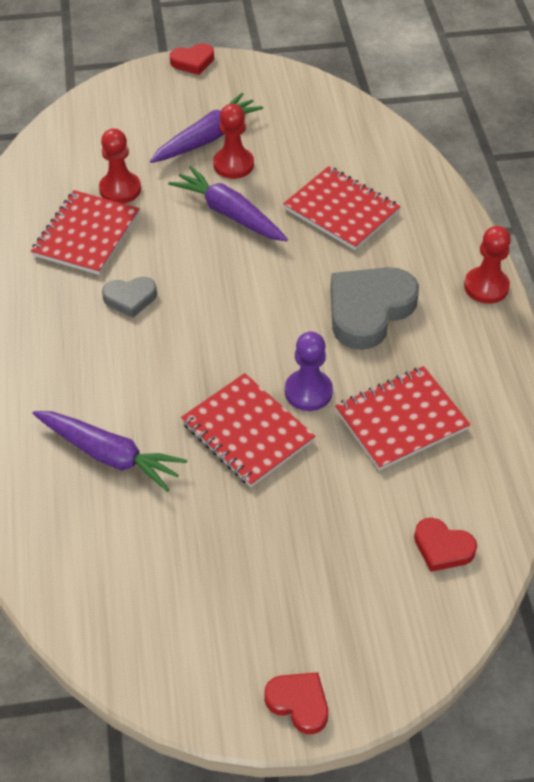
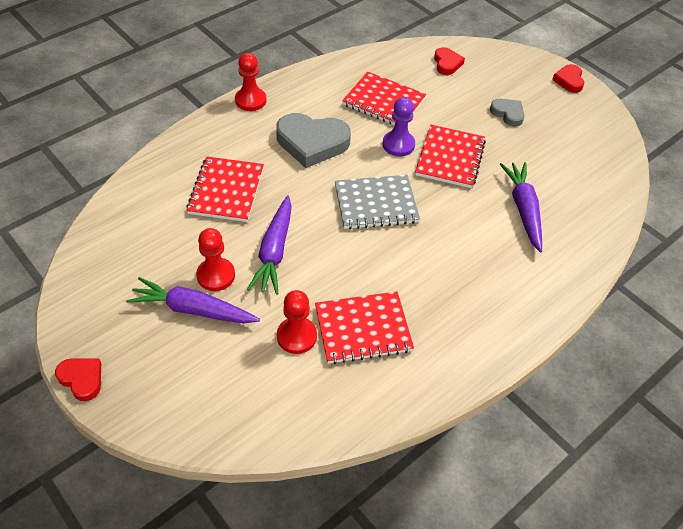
camera: 125 degrees left, 0 degrees up
grey heart [102,277,157,318] -> grey heart moved to [490,99,525,127]
none -> grey notebook [335,175,420,230]

